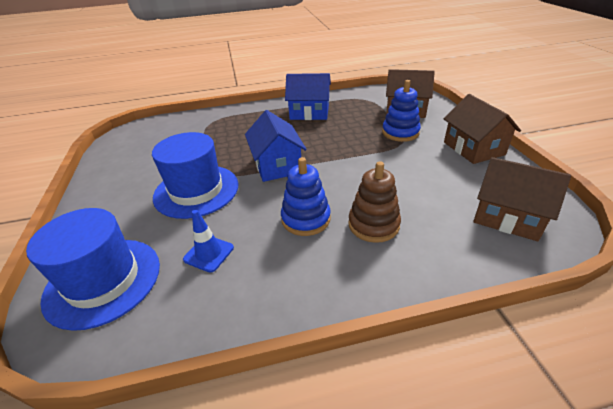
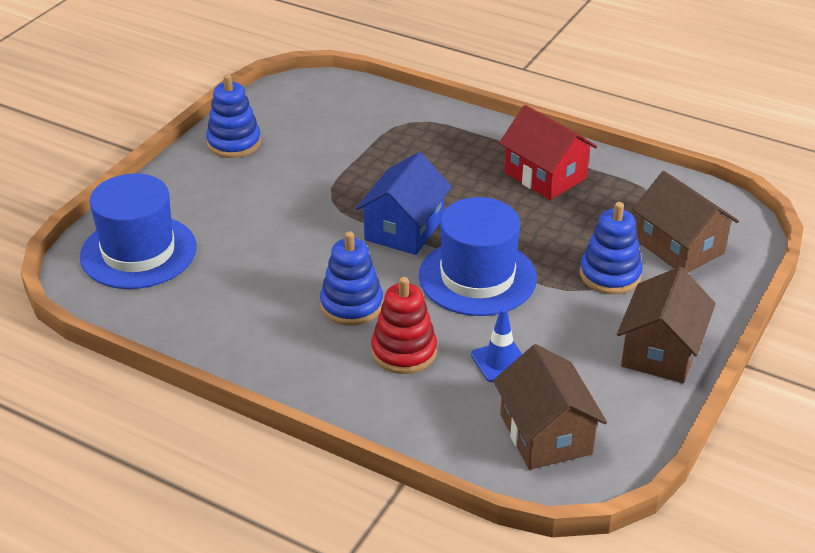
camera: 40 degrees right, 0 degrees up
blue hat [152,132,239,219] -> blue hat moved to [419,197,537,316]
blue traffic cone [183,210,234,273] -> blue traffic cone moved to [471,308,522,382]
blue house [285,73,331,120] -> red house [499,105,597,200]
brown stacking toy [348,161,401,243] -> red stacking toy [371,277,437,374]
none -> blue stacking toy [206,74,261,158]

